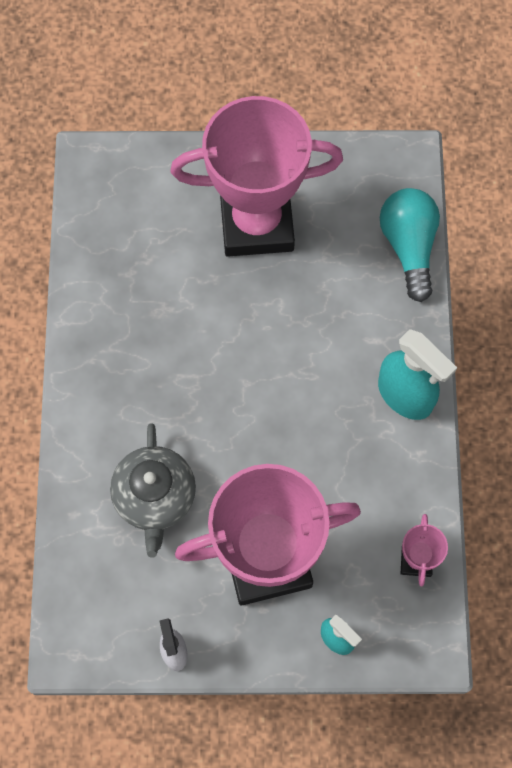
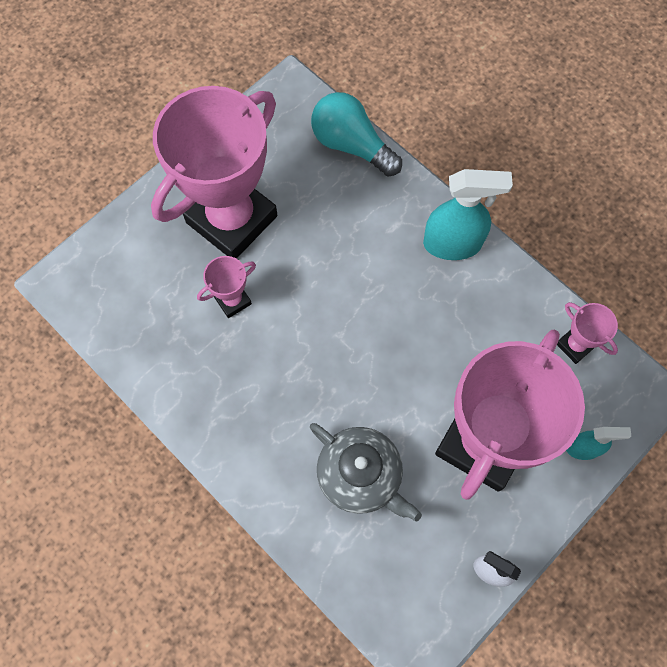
camera: 45 degrees left, 0 degrees up
none -> pink trophy [197,256,256,318]

